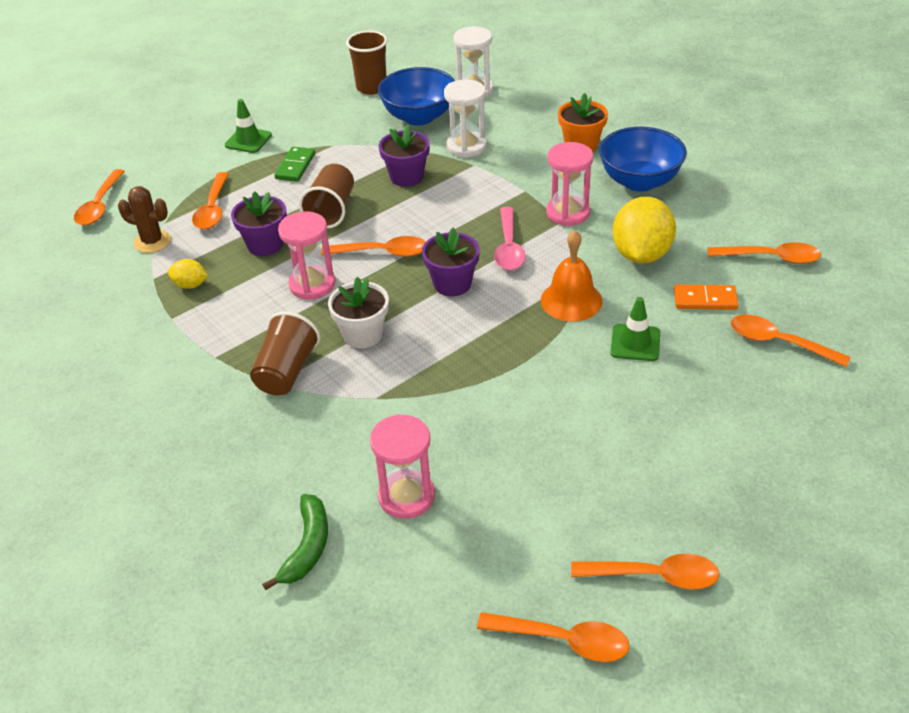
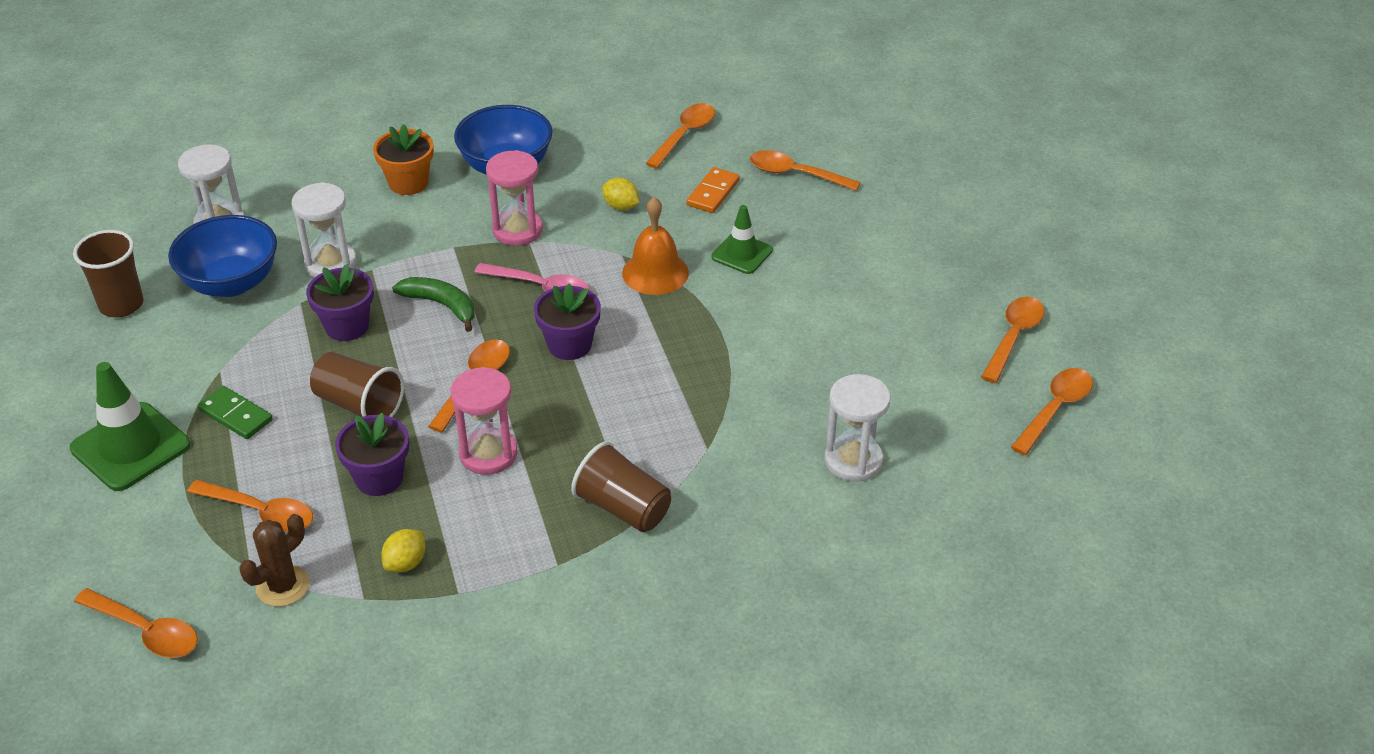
camera: 70 degrees left, 0 degrees up
green traffic cone [225,99,272,153] -> green traffic cone [70,362,190,491], size x1.66
green banana [262,494,328,590] -> green banana moved to [392,277,475,332]
white flower pot [328,277,389,349] -> none
pink hourglass [370,414,435,519] -> white hourglass [824,374,891,482]
yellow lemon [613,197,676,263] -> yellow lemon [602,177,640,210], size x0.48
orange spoon [731,314,851,367] -> orange spoon turned 60 degrees clockwise [750,150,861,191]

